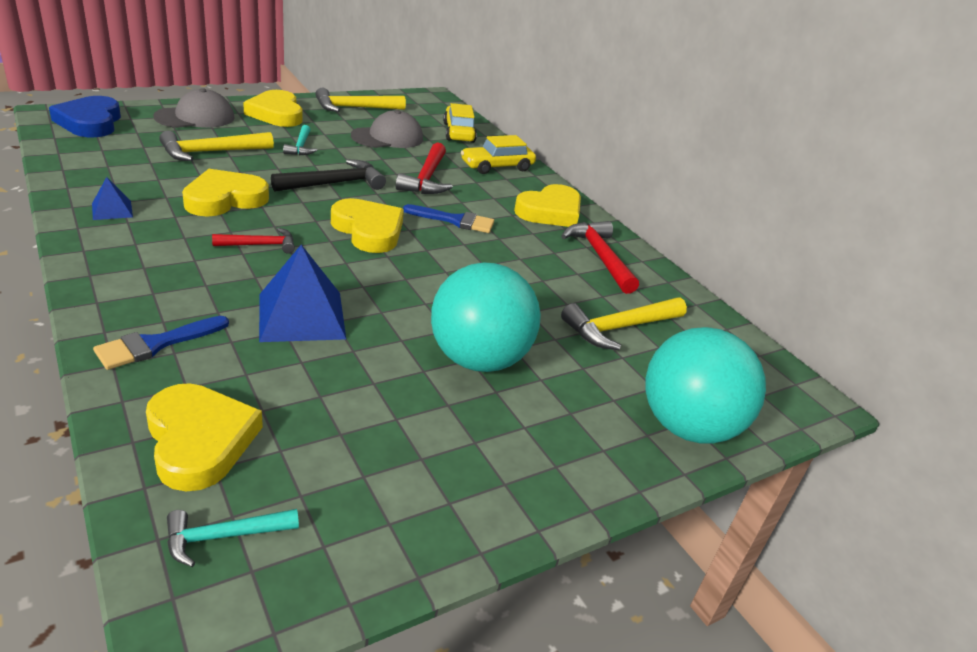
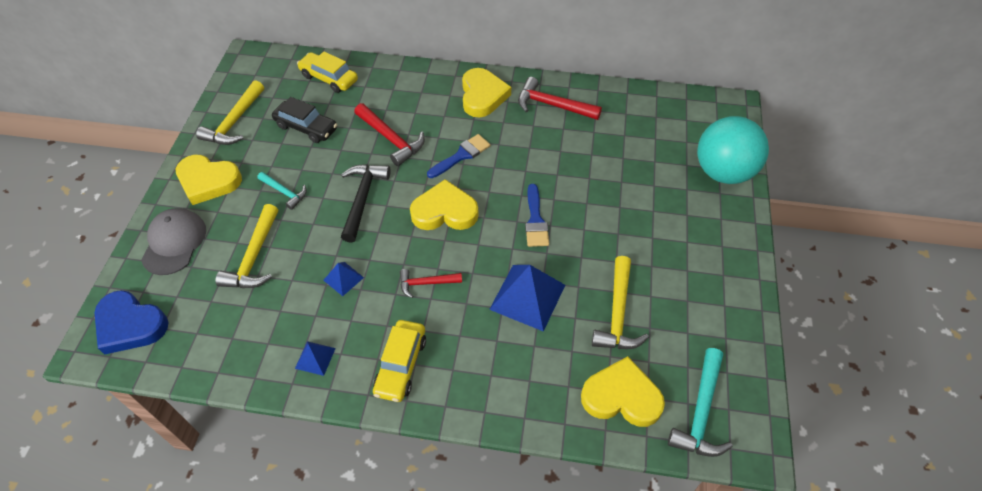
camera: 45 degrees left, 20 degrees up
blue brush [93,316,229,370] -> blue brush moved to [525,184,549,247]
turquoise hammer [167,509,299,567] -> turquoise hammer [668,348,733,457], size x1.63
yellow heart [182,169,269,217] -> blue pyramid [324,262,364,296]
red hammer [212,228,295,254] -> red hammer turned 120 degrees counterclockwise [400,269,462,298]
grey cap [351,110,423,148] -> black car [272,97,337,143]
turquoise ball [431,262,541,372] -> none
yellow car [461,135,536,174] -> yellow car moved to [373,320,426,402]
yellow hammer [561,297,687,350] -> yellow hammer moved to [592,256,649,349]

